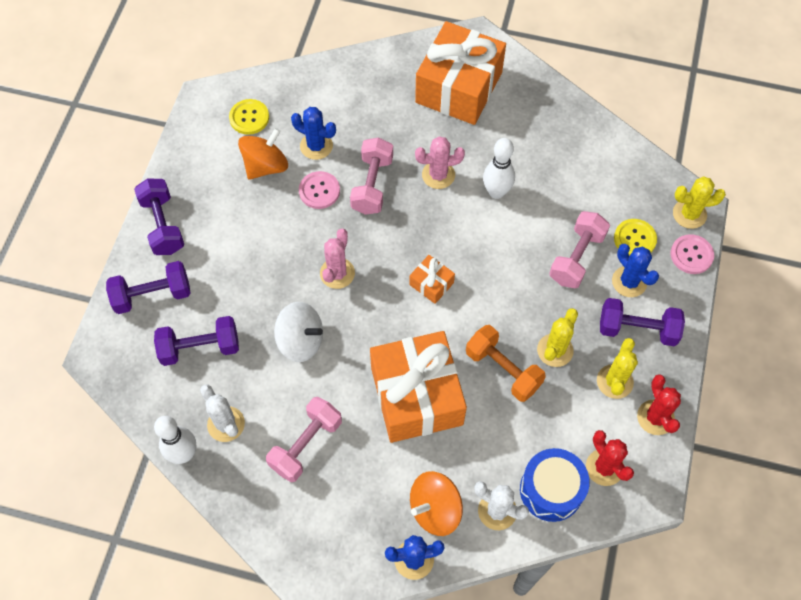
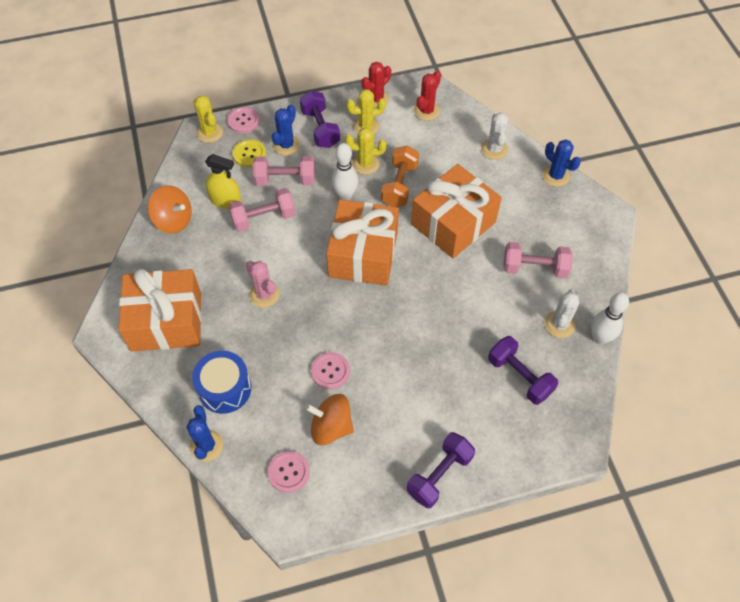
camera: 120 degrees left, 5 degrees down
purple dumbbell [106,261,191,314] -> none
yellow button [229,99,269,135] -> pink button [268,451,310,493]
white spinning top [274,302,323,362] -> none
blue cactus [291,107,336,160] -> blue cactus moved to [187,405,223,462]
pink cactus [320,229,355,289] -> none
pink dumbbell [350,137,393,215] -> pink dumbbell moved to [229,188,296,232]
orange gift [409,255,455,304] -> orange gift [326,200,399,286], size x2.34
orange spinning top [410,471,463,536] -> orange spinning top moved to [148,185,192,233]
white bowling pin [483,138,515,199] -> white bowling pin moved to [332,143,358,200]
blue drum [520,448,590,522] -> blue drum moved to [192,351,251,414]
none -> yellow spray bottle [205,154,241,209]

